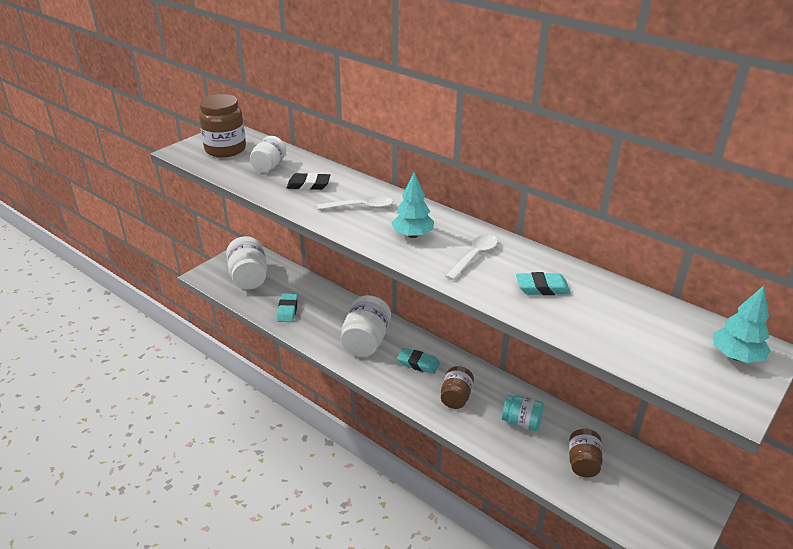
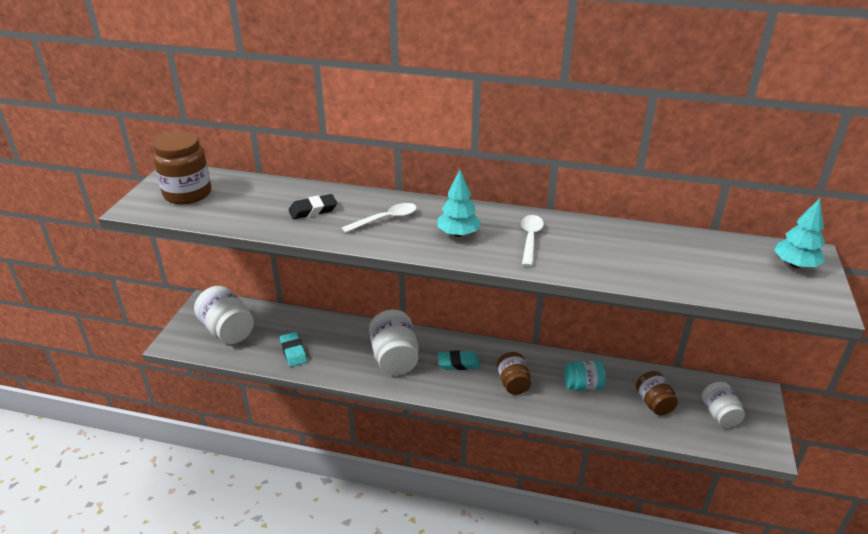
camera: 25 degrees left, 0 degrees up
white jar [250,136,286,172] -> white jar moved to [702,382,745,427]
turquoise eraser [516,272,571,295] -> none

